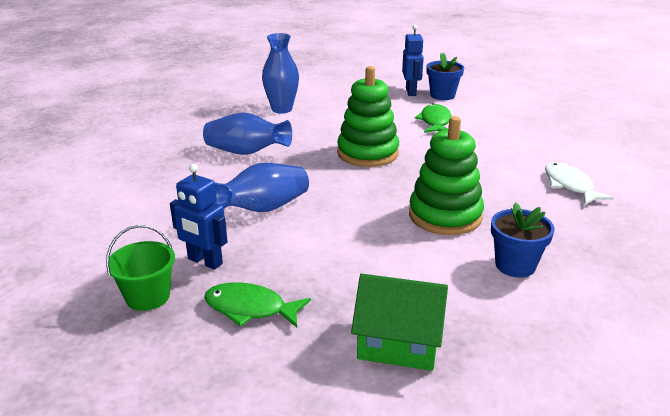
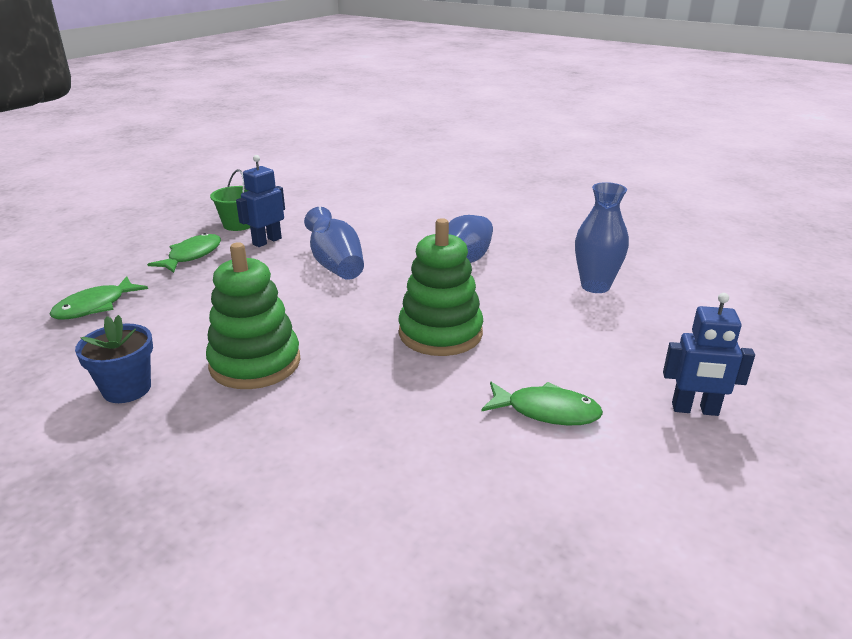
camera: 100 degrees right, 0 degrees up
green house [351,274,448,371] -> green fish [50,277,148,320]
blue flower pot [426,53,464,100] -> none
white fish [545,162,614,205] -> none

